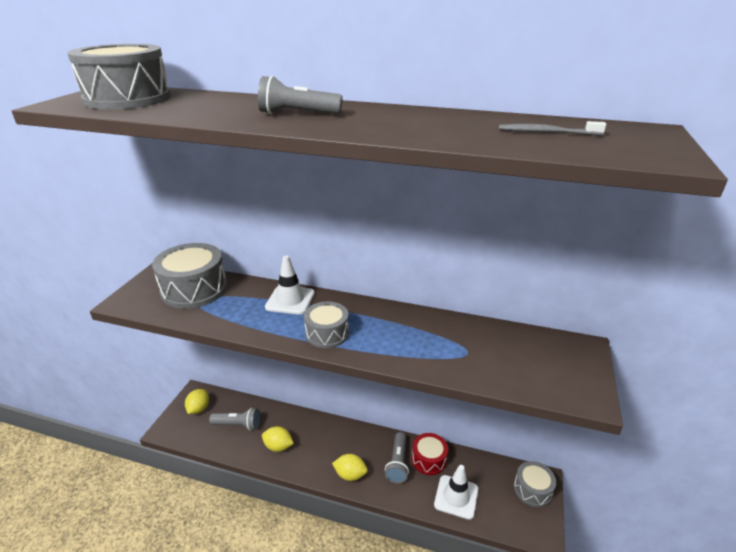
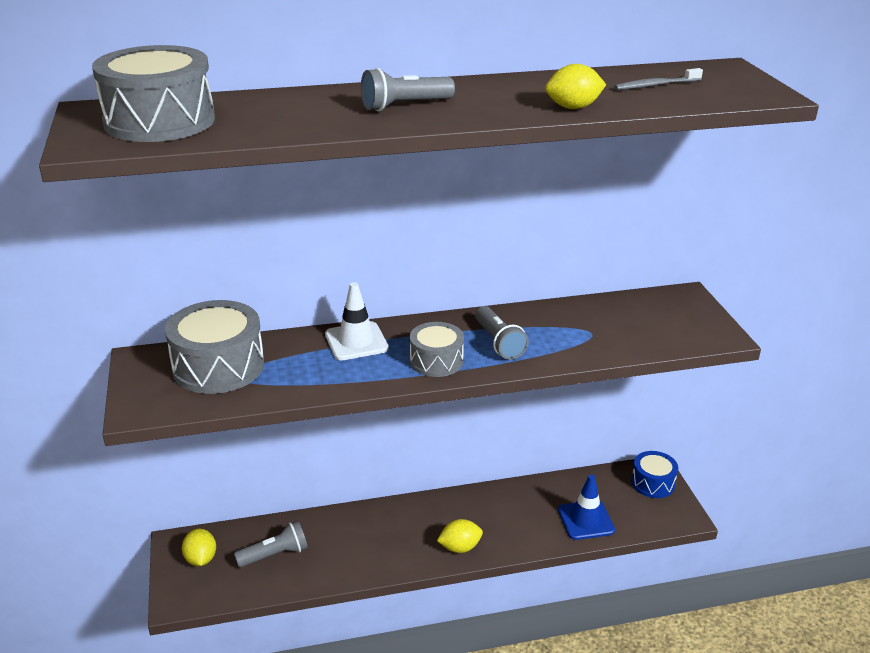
camera: 30 degrees left, 0 degrees up
yellow lemon [262,426,294,452] -> yellow lemon moved to [545,64,606,109]
grey flashlight [385,432,409,483] -> grey flashlight moved to [475,306,529,360]
red drum [412,433,448,475] -> none
white traffic cone [434,465,478,520] -> blue traffic cone [558,475,615,540]
grey drum [514,461,556,507] -> blue drum [631,451,678,498]

